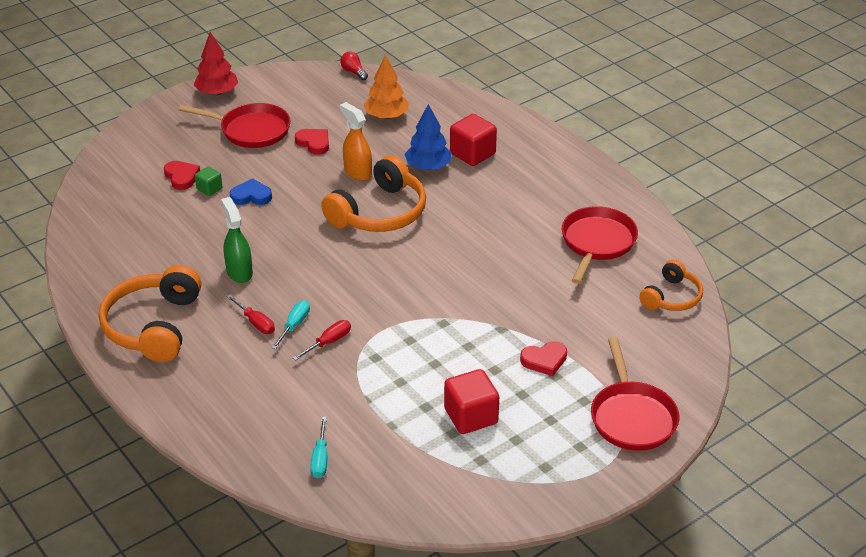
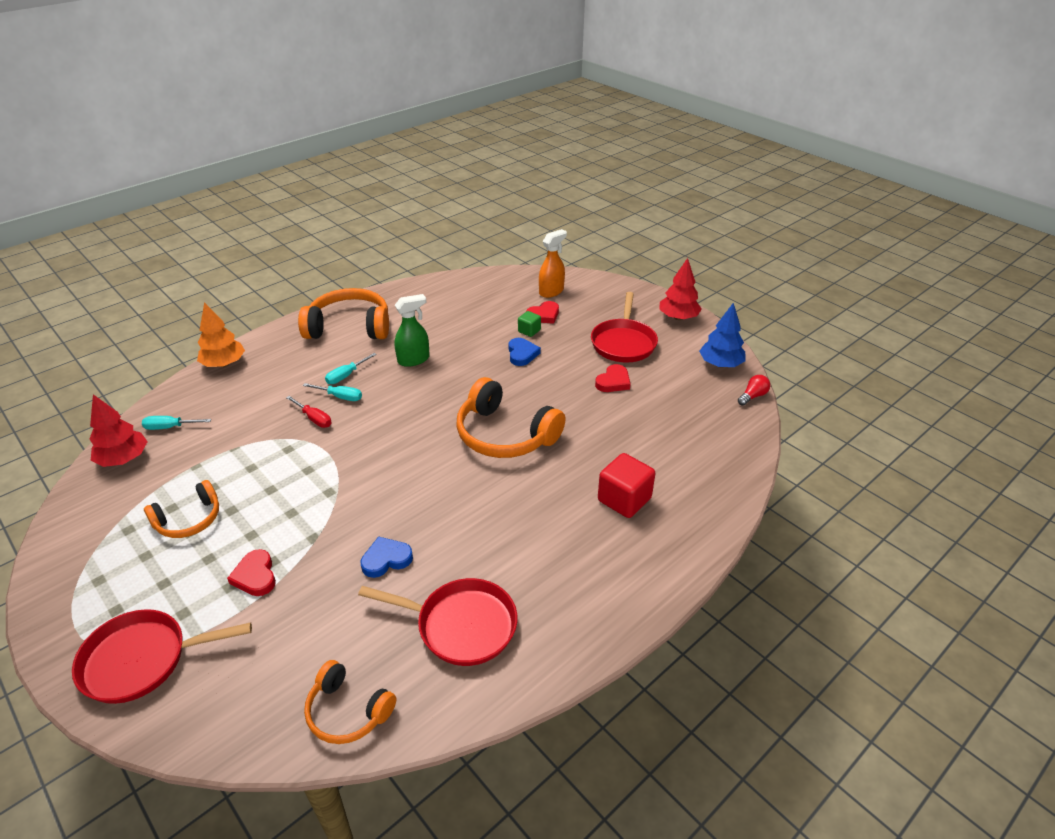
camera: 85 degrees right, 0 degrees up
red screwdriver [226,295,275,334] -> turquoise screwdriver [325,353,377,384]
orange spray bottle [340,102,372,181] -> orange spray bottle moved to [539,229,567,298]
orange tree [364,55,409,119] -> orange tree moved to [197,302,245,367]
blue tree [404,104,452,170] -> blue tree moved to [699,303,745,368]
red cube [444,369,499,434] -> orange headphones [144,480,219,538]
none -> red tree [90,394,147,467]
none -> blue heart [360,536,413,578]

